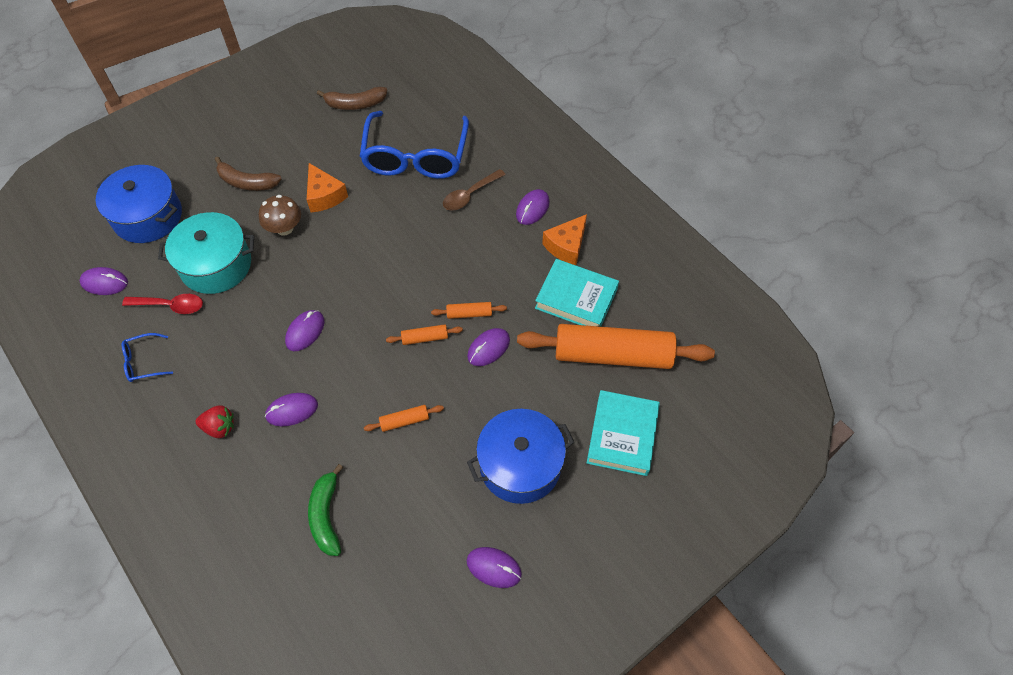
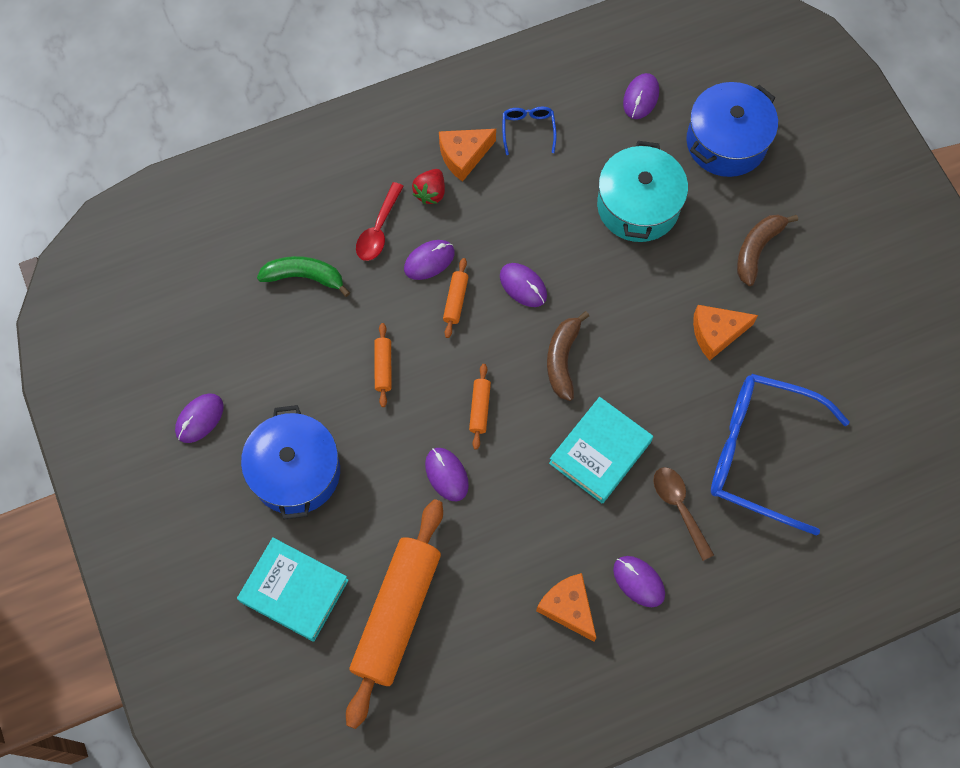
camera: 105 degrees right, 10 degrees up
red spoon [122,294,203,314] -> red spoon moved to [356,182,404,261]
brown mushroom [259,195,301,235] -> none
purple mouse [265,393,318,426] -> purple mouse turned 60 degrees clockwise [404,240,455,280]
brown banana [317,87,387,110] -> brown banana moved to [547,311,589,401]
orange rolling pin [431,302,507,319] -> orange rolling pin moved to [443,258,468,338]
turquoise book [535,259,619,327] -> turquoise book moved to [549,397,653,504]
none -> orange cheese [439,129,496,182]

